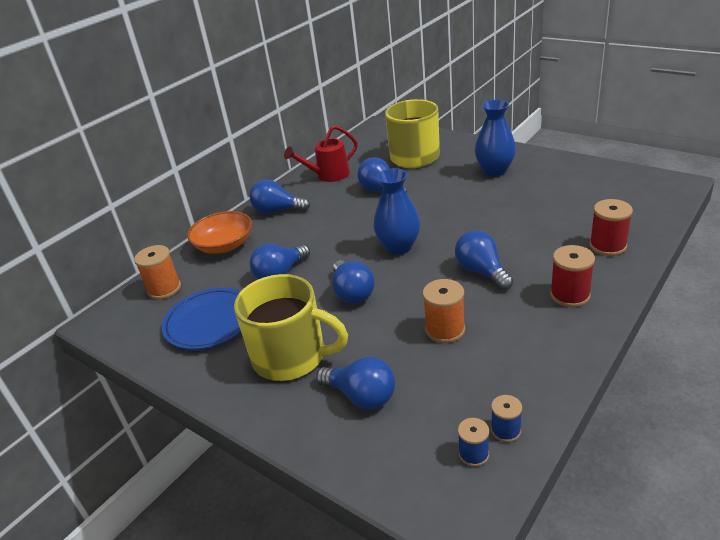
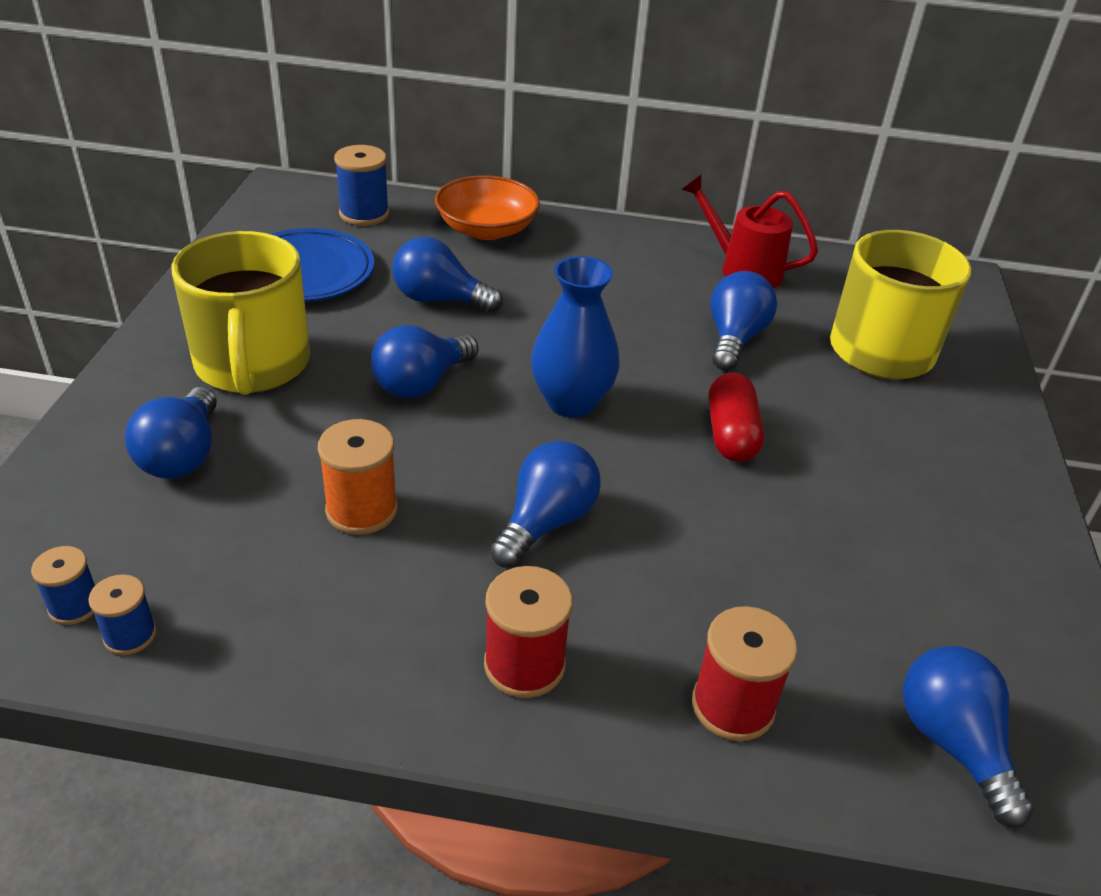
camera: 55 degrees right, 5 degrees up
orange spool [134,245,181,299] -> blue spool [334,145,389,226]
blue light bulb [249,179,310,213] -> blue light bulb moved to [902,646,1034,828]
blue vase [475,100,516,177] -> none
none -> red capsule [708,373,764,462]

